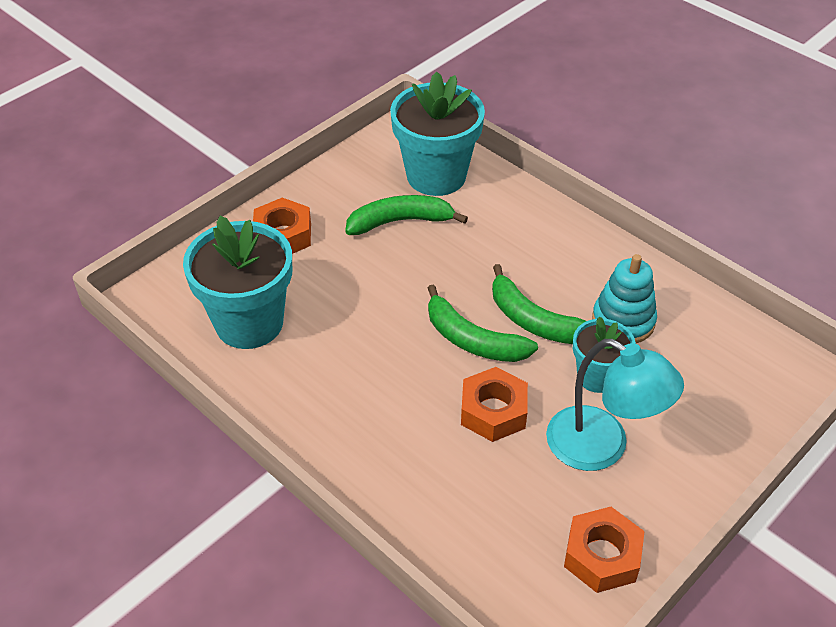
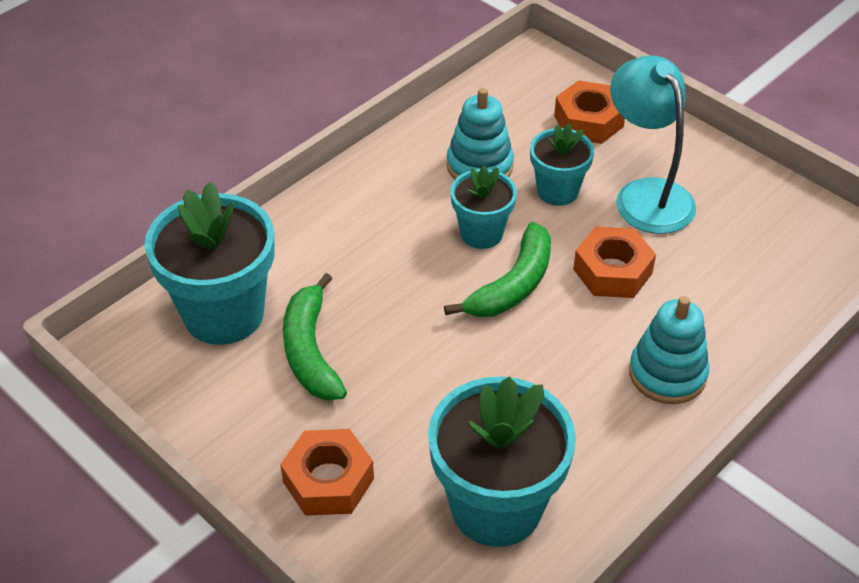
camera: 90 degrees left, 0 degrees up
green banana [492,264,586,344] -> turquoise flower pot [451,166,517,249]
turquoise lamp [546,339,684,471] -> turquoise lamp turned 60 degrees counterclockwise [610,56,696,234]
orange nut [564,507,645,593] -> orange nut moved to [554,80,625,144]
none -> turquoise stacking toy [629,296,709,404]

